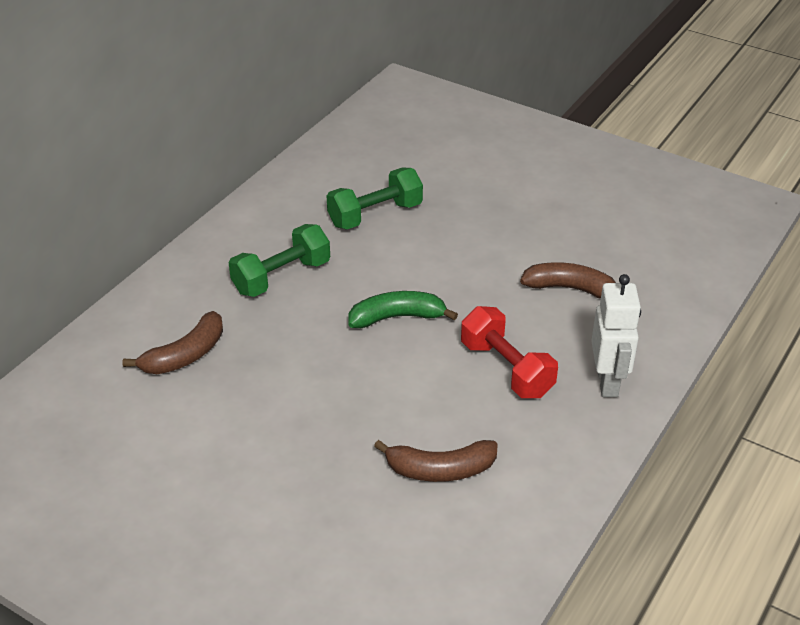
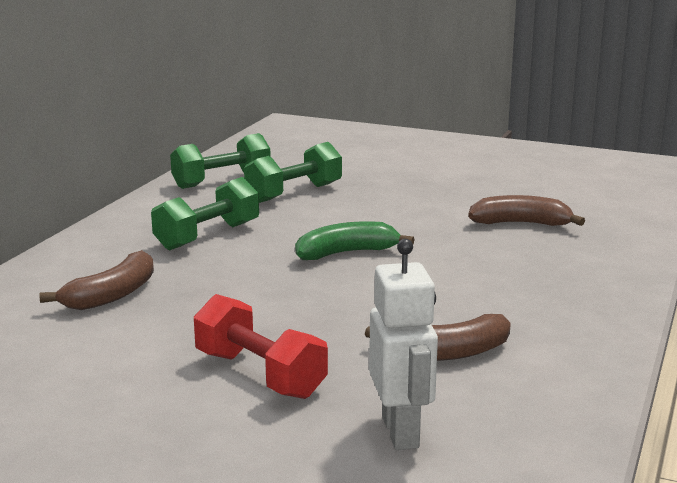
camera: 10 degrees left, 20 degrees down
red dumbbell [461,306,558,398] -> red dumbbell moved to [194,294,328,399]
white robot [591,274,641,397] -> white robot moved to [369,239,438,450]
none -> green dumbbell [170,133,271,189]

